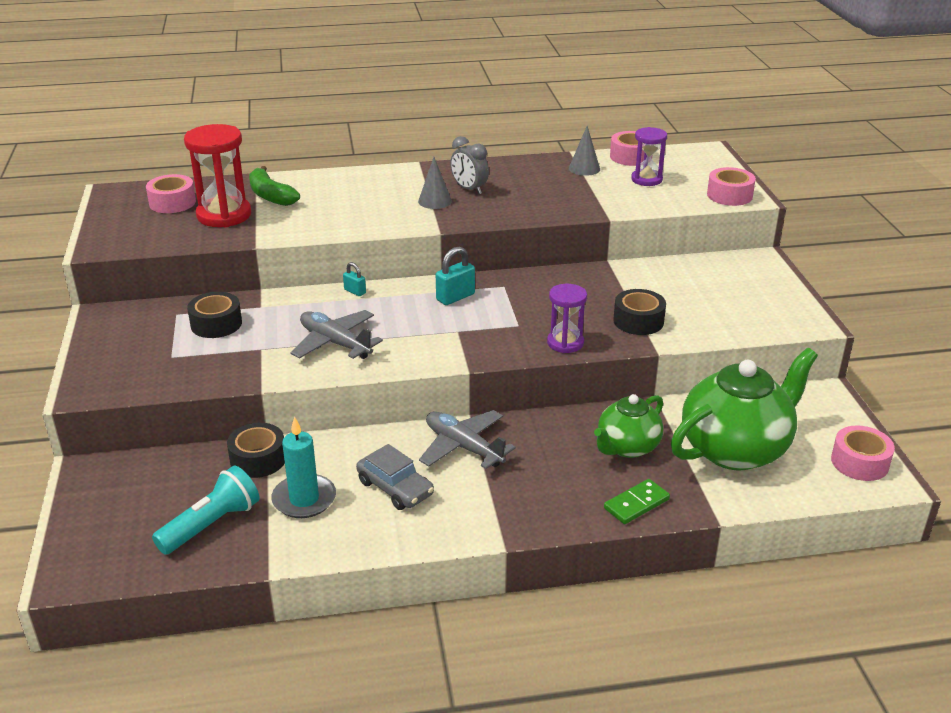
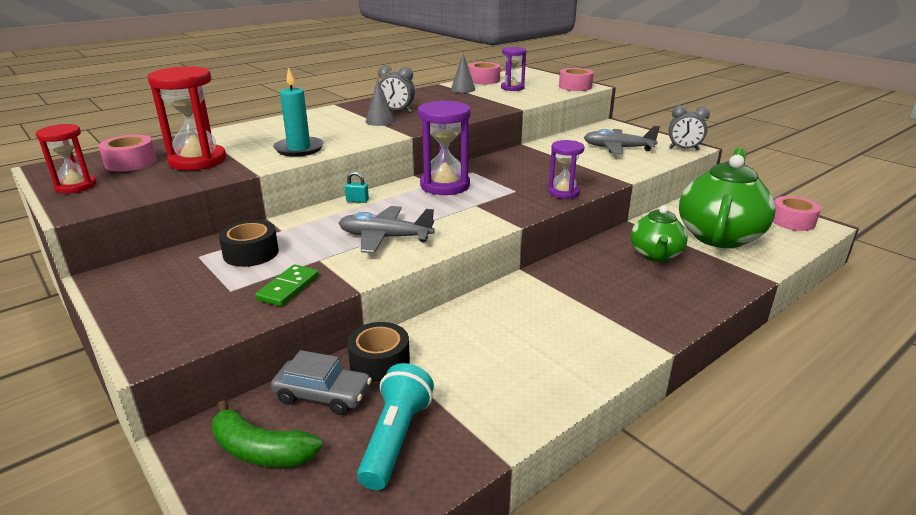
camera: 30 degrees left, 5 degrees down
green banana [249,166,300,206] -> green banana moved to [212,400,322,467]
turquoise candle [271,417,336,518] -> turquoise candle moved to [273,67,324,157]
grey car [356,444,434,510] -> grey car moved to [271,350,372,415]
grey plane [419,410,516,469] -> grey plane moved to [584,126,660,154]
turquoise padlock [436,247,475,305] -> purple hourglass [418,100,471,195]
green domino [604,479,670,524] -> green domino moved to [255,264,319,306]
black tape [613,289,666,335] -> none
none -> red hourglass [36,124,96,193]
none -> grey clock [669,105,710,150]

